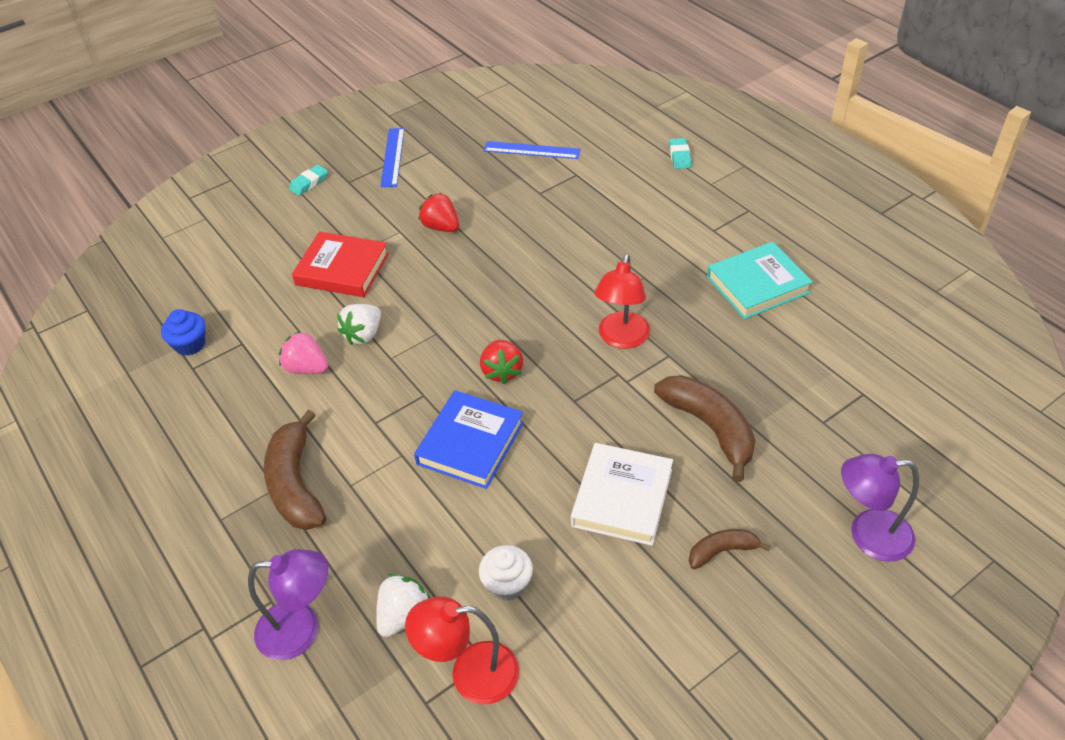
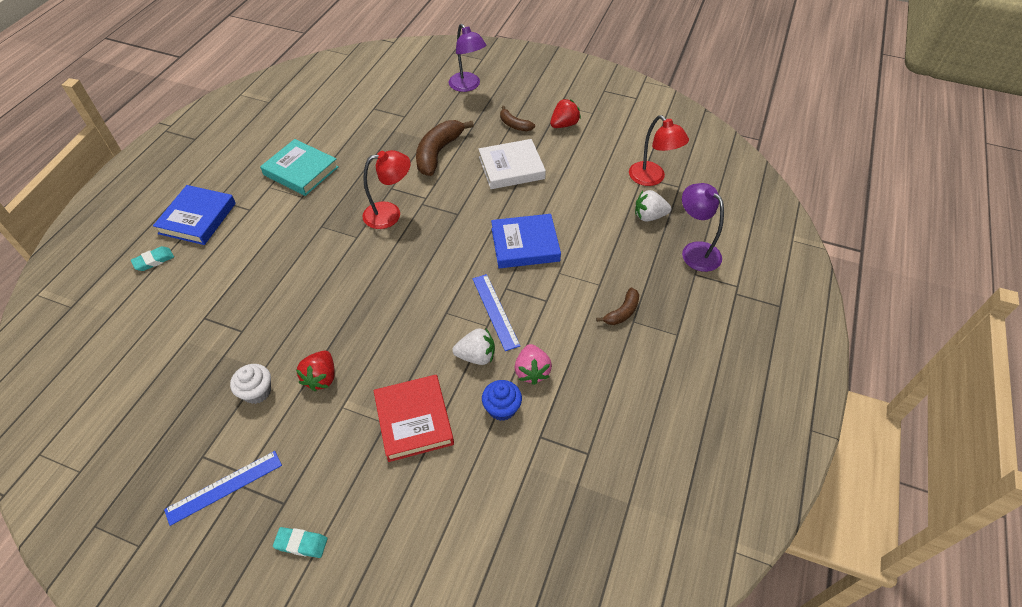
camera: 125 degrees left, 5 degrees up
blue cupcake [161,309,205,356] -> blue cupcake moved to [482,380,522,421]
brown banana [264,410,326,530] -> brown banana [596,287,639,325], size x0.54
white cupcake [479,545,533,601] -> white cupcake moved to [230,364,271,404]
red strawberry [480,339,523,384] -> red strawberry moved to [550,99,581,128]
blue ruler [484,141,581,159] -> blue ruler moved to [472,274,520,351]
none -> blue book [153,185,236,245]

